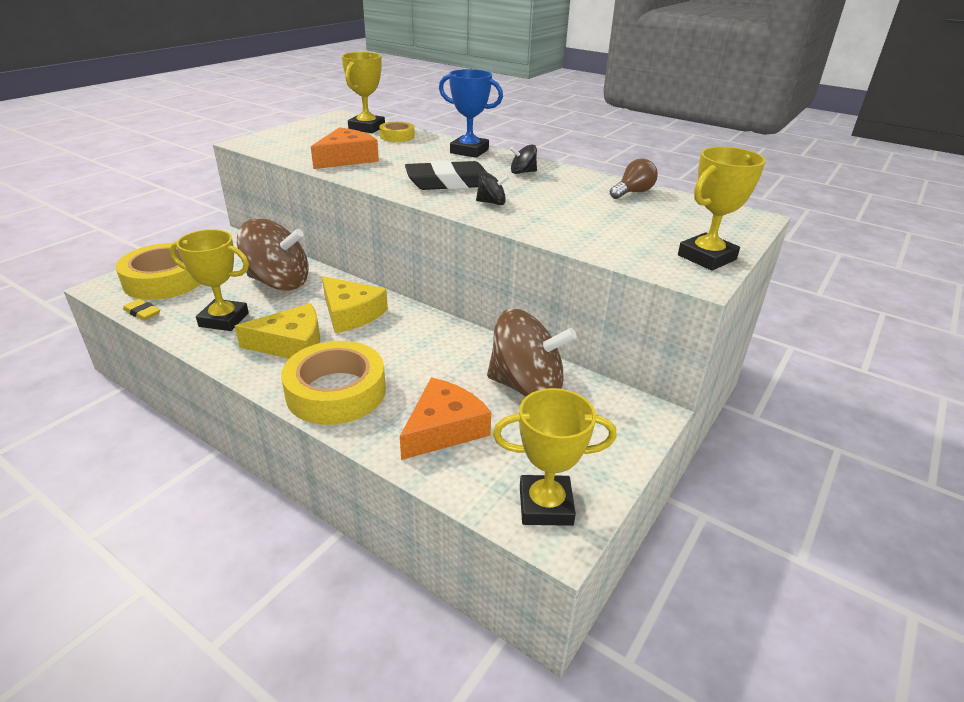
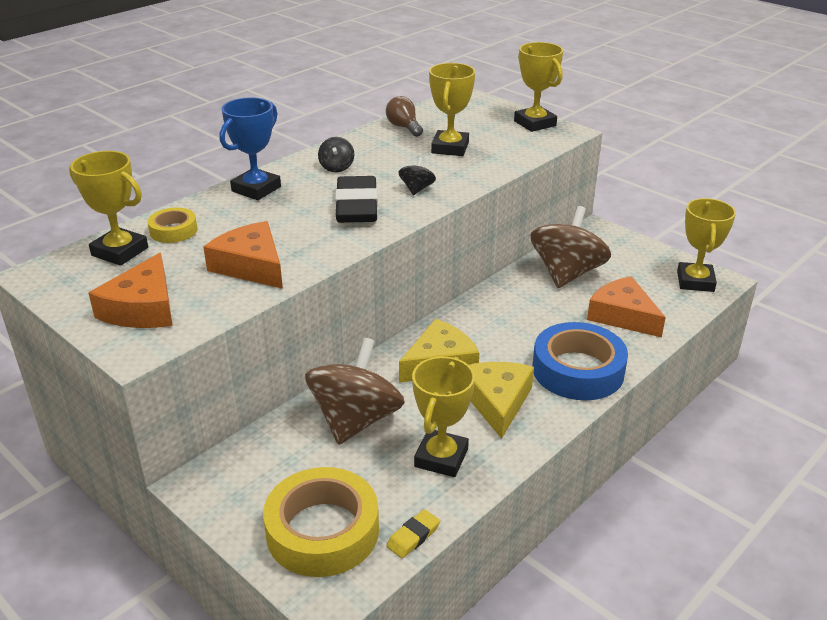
camera: 80 degrees left, 0 degrees up
yellow tape [281,341,386,425] -> blue tape [533,322,628,400]
none -> orange cheese [88,253,173,328]
none -> yellow trophy [429,63,475,156]

